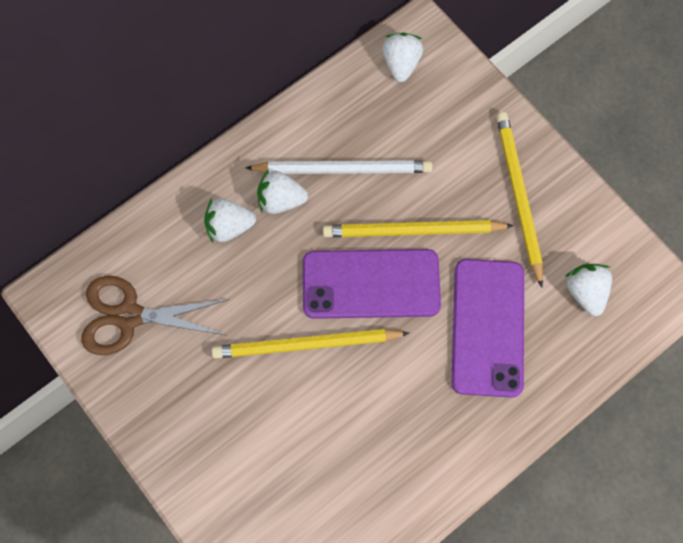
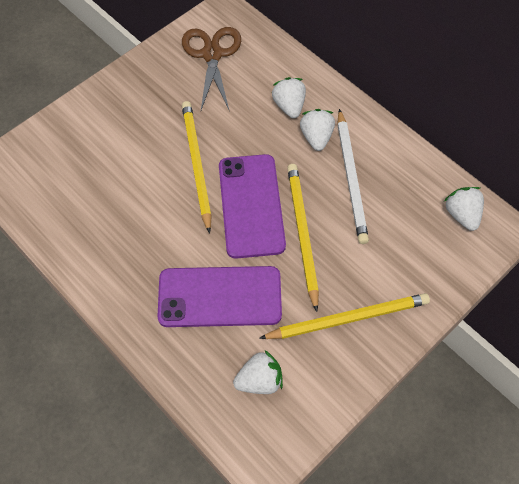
camera: 85 degrees right, 10 degrees down
white strawberry [382,33,423,82] -> white strawberry turned 105 degrees counterclockwise [444,187,484,231]

